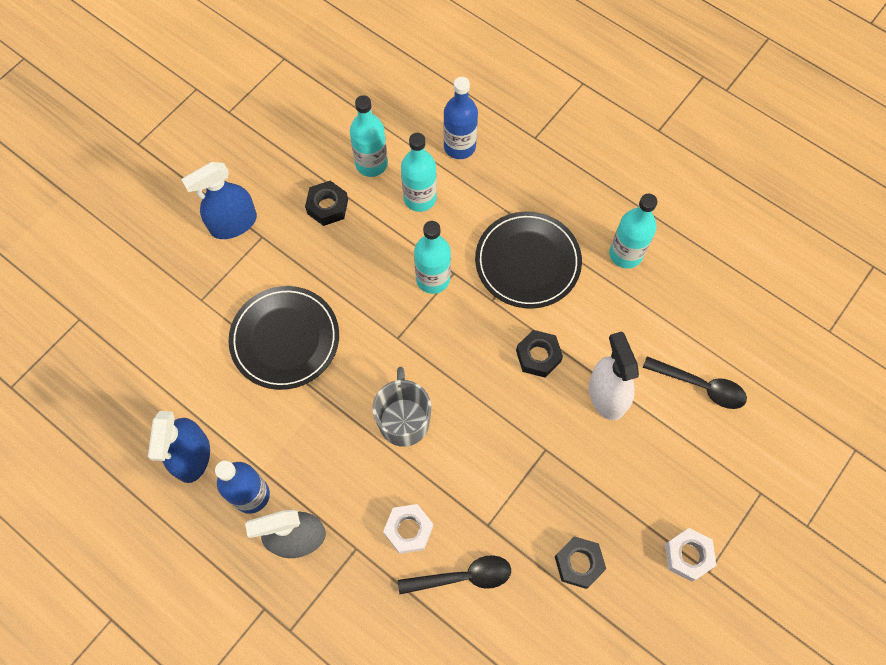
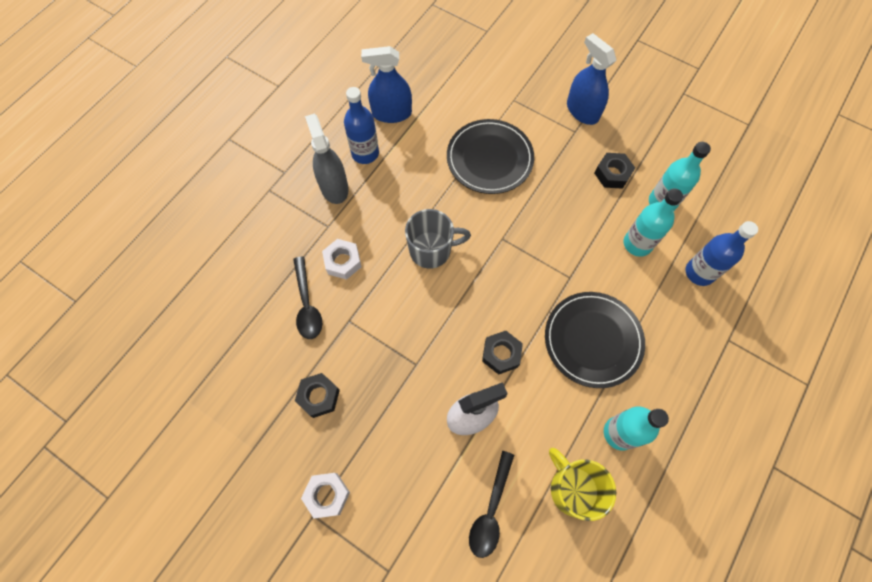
camera: 85 degrees right, 0 degrees up
turquoise bottle [414,221,451,294] -> none
none -> yellow mug [549,448,616,521]

